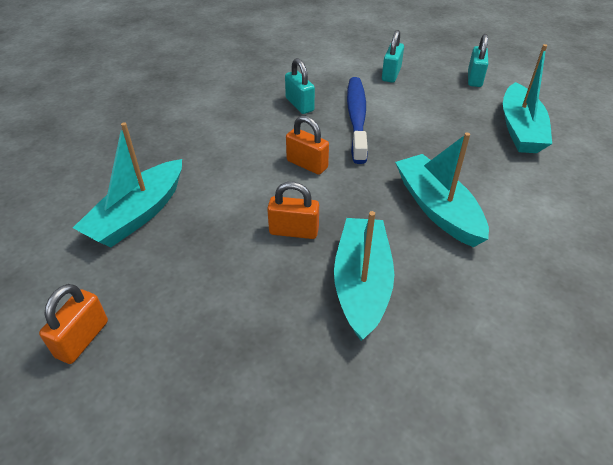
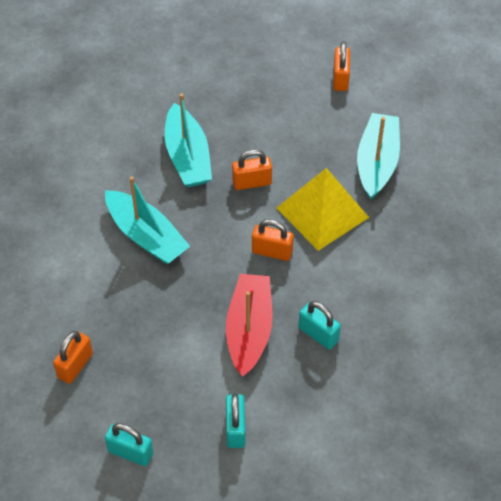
camera: 160 degrees right, 10 degrees up
blue toothbrush [347,77,368,164] -> red boat [226,274,273,377]
turquoise padlock [468,34,488,87] -> turquoise padlock turned 60 degrees counterclockwise [105,423,153,466]
turquoise boat [503,44,552,153] -> orange padlock [53,331,93,384]
none -> yellow pyramid [277,168,369,251]

